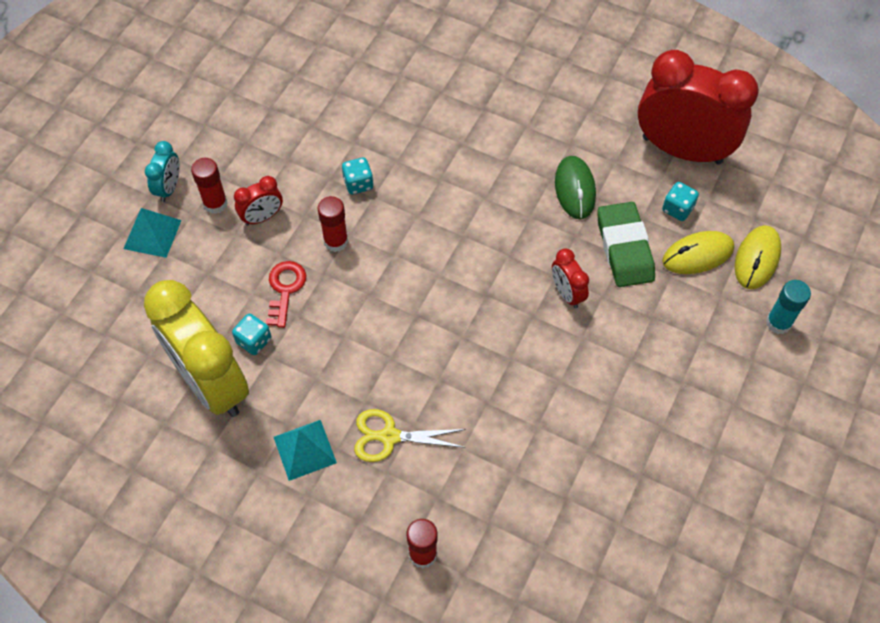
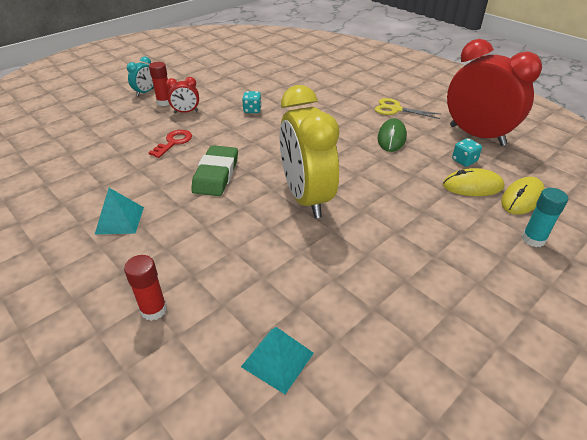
camera: 20 degrees right, 20 degrees down
turquoise pyramid [123,208,182,258] -> turquoise pyramid moved to [241,327,314,394]
yellow clock [144,280,249,417] -> yellow clock moved to [280,85,339,218]
turquoise dice [232,314,271,355] -> none
red glue stick [317,196,348,252] -> none
yellow scissors [354,409,466,462] -> yellow scissors moved to [375,98,440,119]
red clock [552,249,589,308] -> none
green eraser [597,202,655,287] -> green eraser moved to [191,145,238,196]

